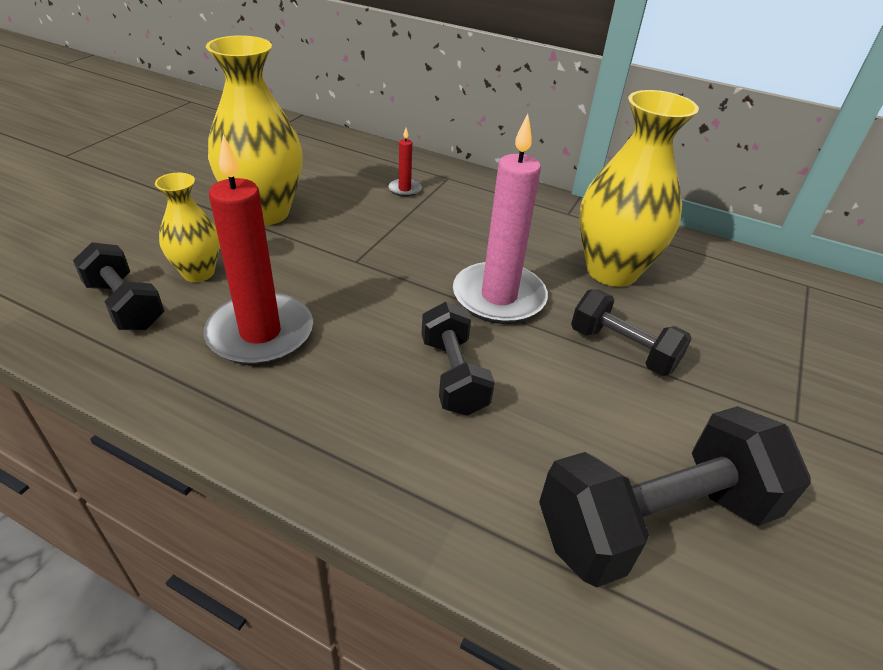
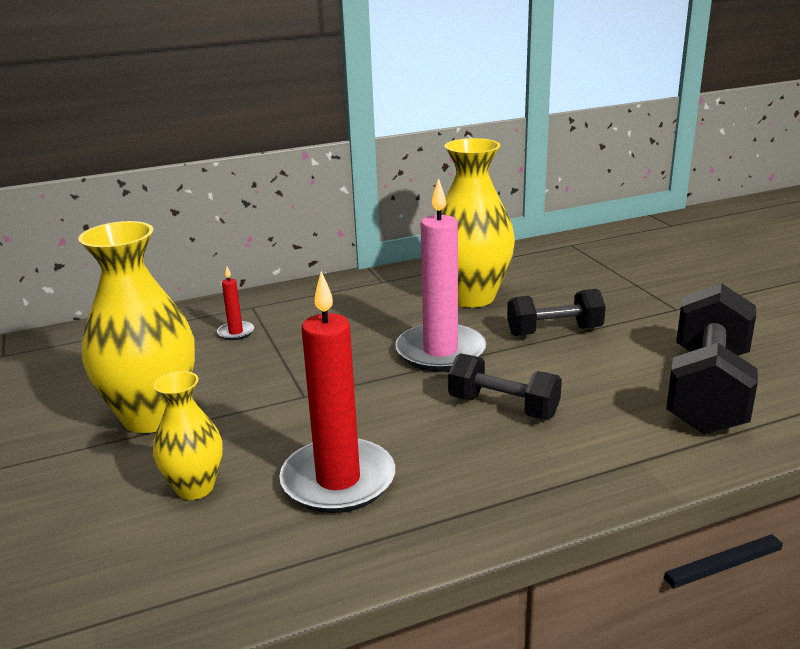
camera: 45 degrees left, 15 degrees down
black dumbbell [73,242,164,330] -> none

